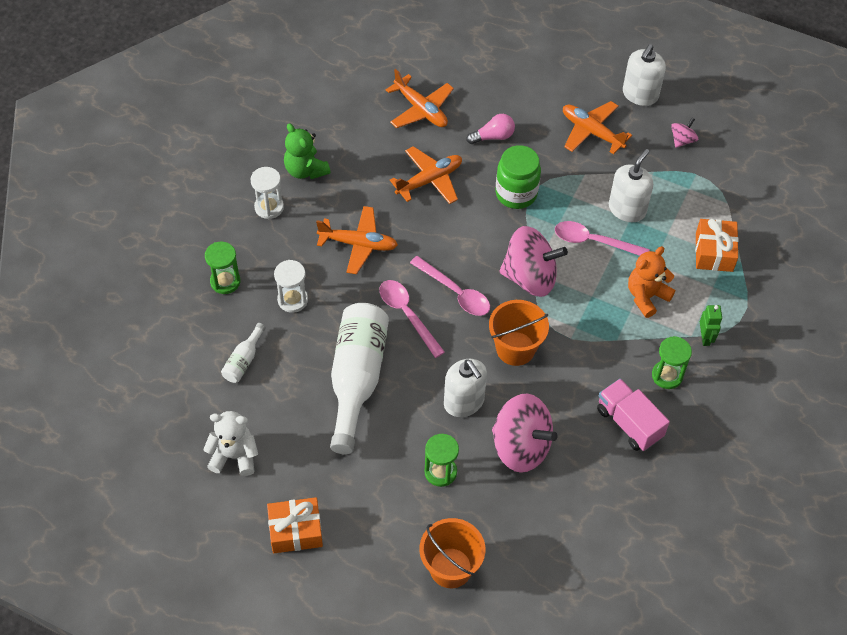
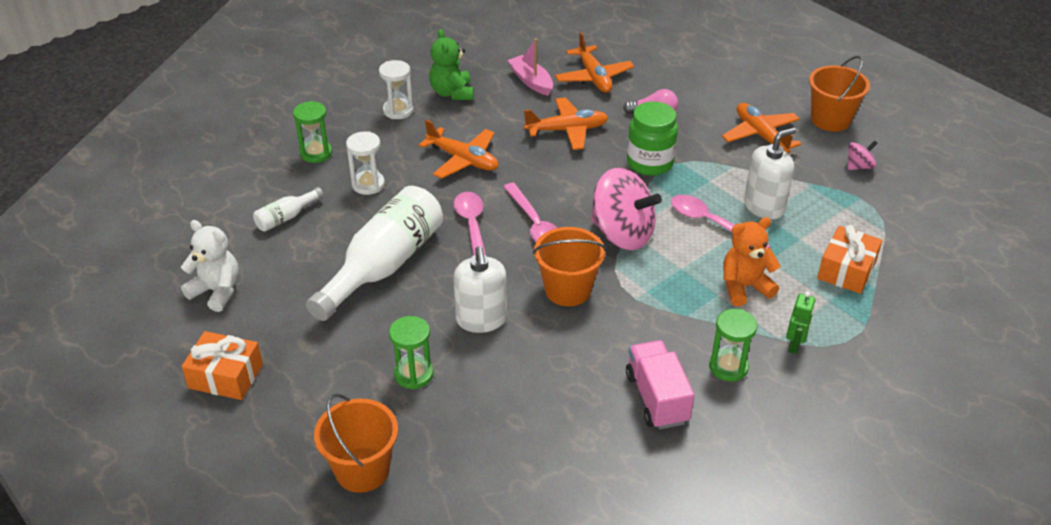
camera: 25 degrees right, 15 degrees down
pink spinning top [492,394,558,473] -> none
white soap dispenser [623,44,666,106] -> orange bucket [809,56,870,132]
none -> pink boat [507,38,553,96]

